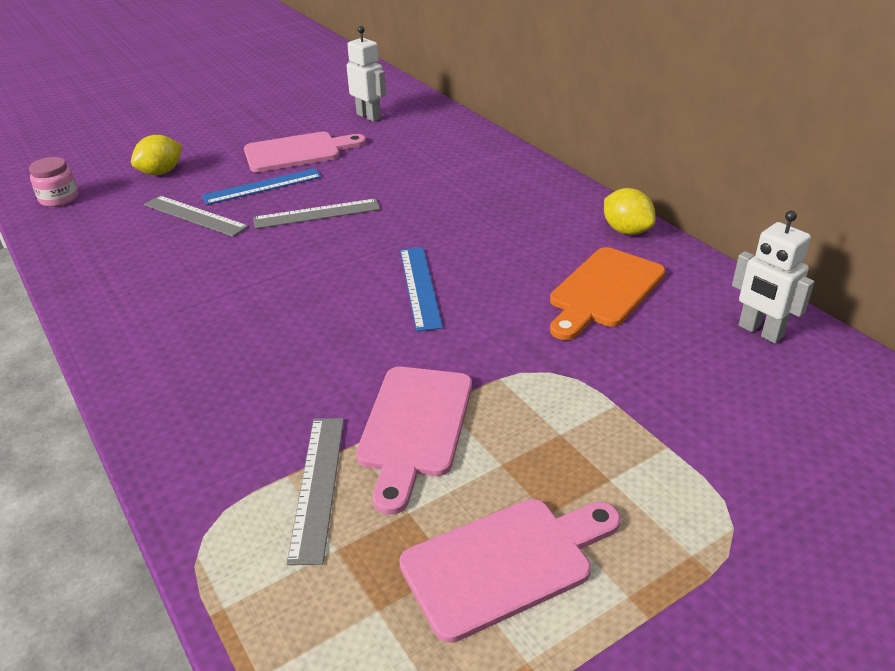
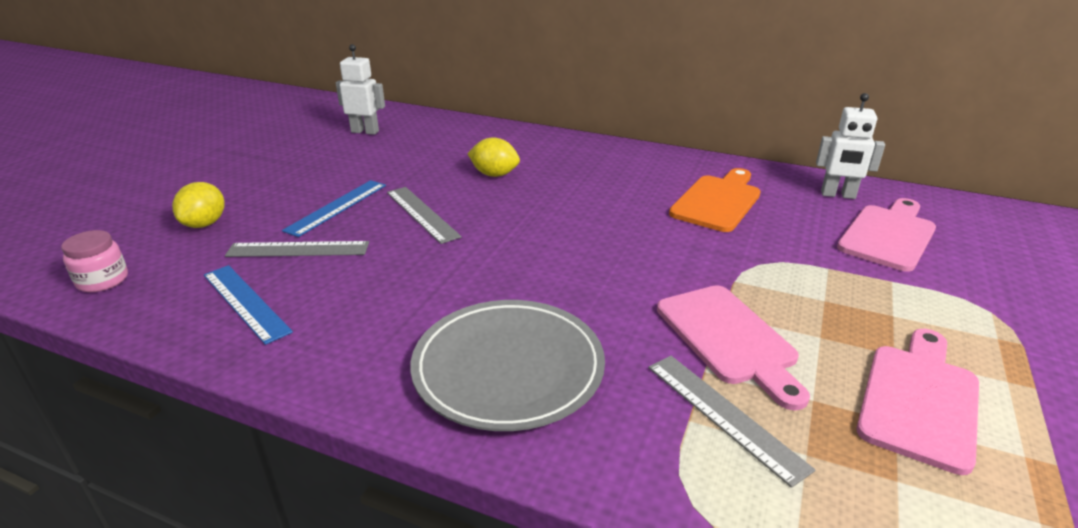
camera: 35 degrees left, 5 degrees down
pink cutting board [244,132,366,172] -> pink cutting board moved to [837,198,936,272]
grey ruler [253,199,380,229] -> grey ruler turned 75 degrees counterclockwise [387,187,462,244]
blue ruler [400,247,443,331] -> blue ruler moved to [204,265,293,345]
orange cutting board [550,247,666,340] -> orange cutting board turned 150 degrees counterclockwise [669,168,761,232]
yellow lemon [604,188,656,235] -> yellow lemon moved to [467,137,520,177]
none -> grey plate [410,300,605,431]

